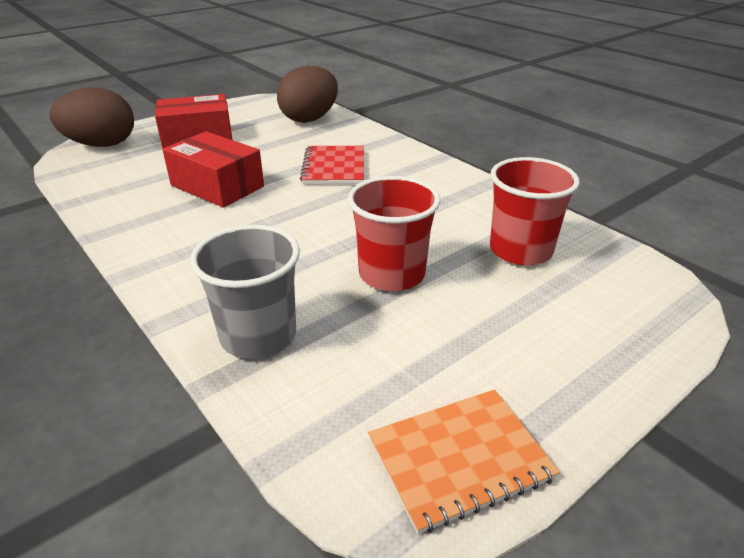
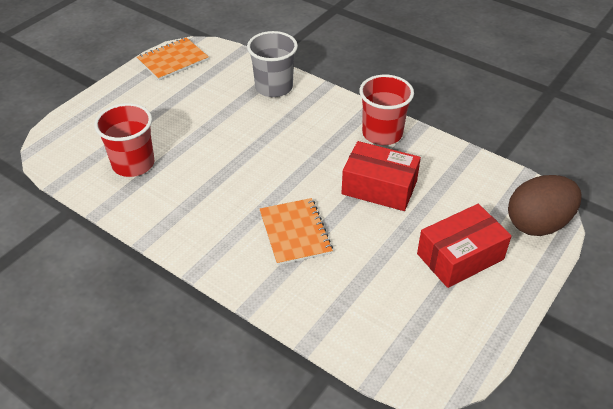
camera: 165 degrees right, 10 degrees up
brown egg [277,66,338,123] -> none
red notebook [300,146,364,184] -> orange notebook [260,198,333,265]
red cup [348,176,440,291] -> red cup moved to [359,75,414,145]

